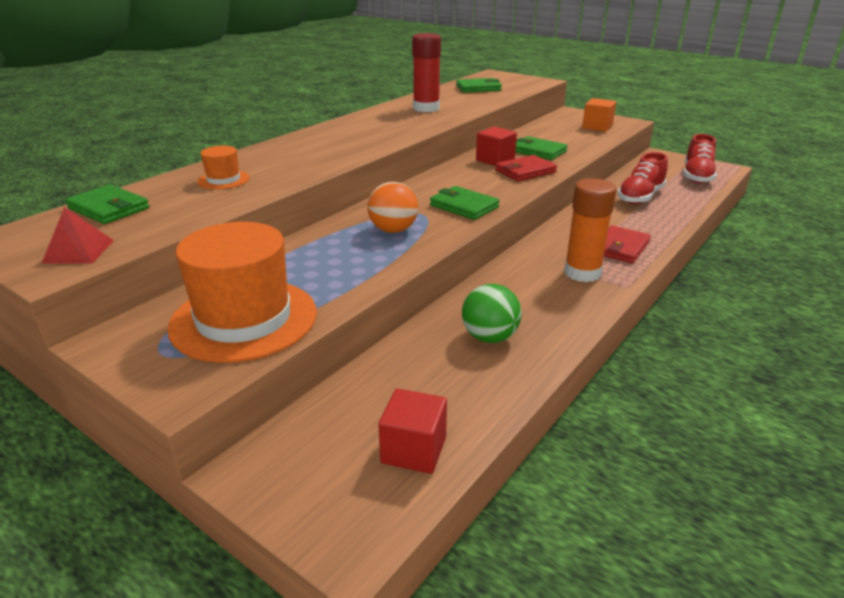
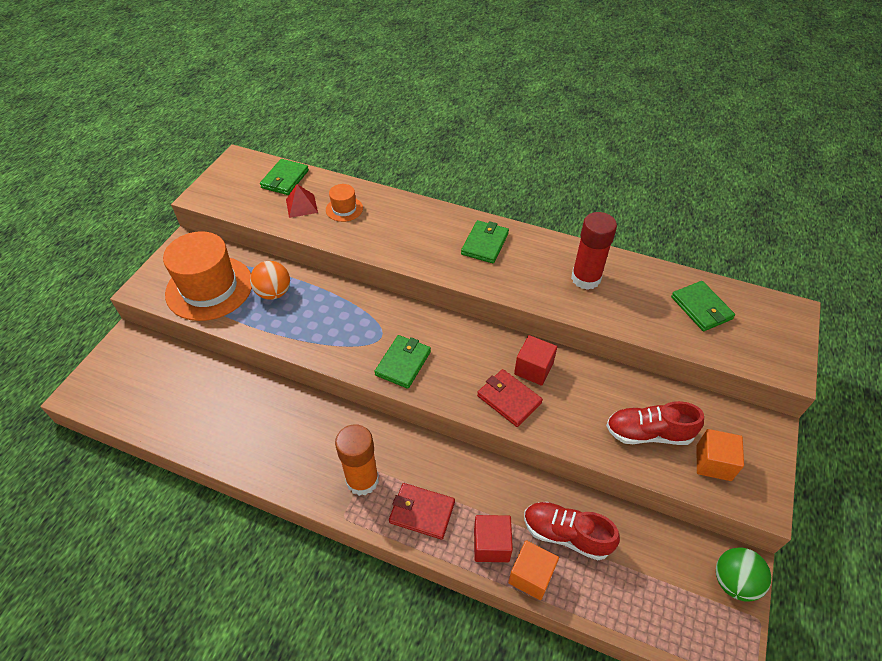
camera: 75 degrees right, 20 degrees up
red pyramid [42,207,114,263] -> red pyramid moved to [286,184,318,218]
orange ball [367,182,418,233] -> orange ball moved to [250,261,290,300]
red cube [378,388,447,474] -> red cube moved to [474,515,513,562]
green ball [462,284,522,343] -> green ball moved to [716,547,771,602]
green wallet [515,136,568,160] -> green wallet moved to [461,220,509,263]
red shoe [683,134,717,183] -> red shoe moved to [606,401,704,445]
none -> orange cube [508,540,559,600]

